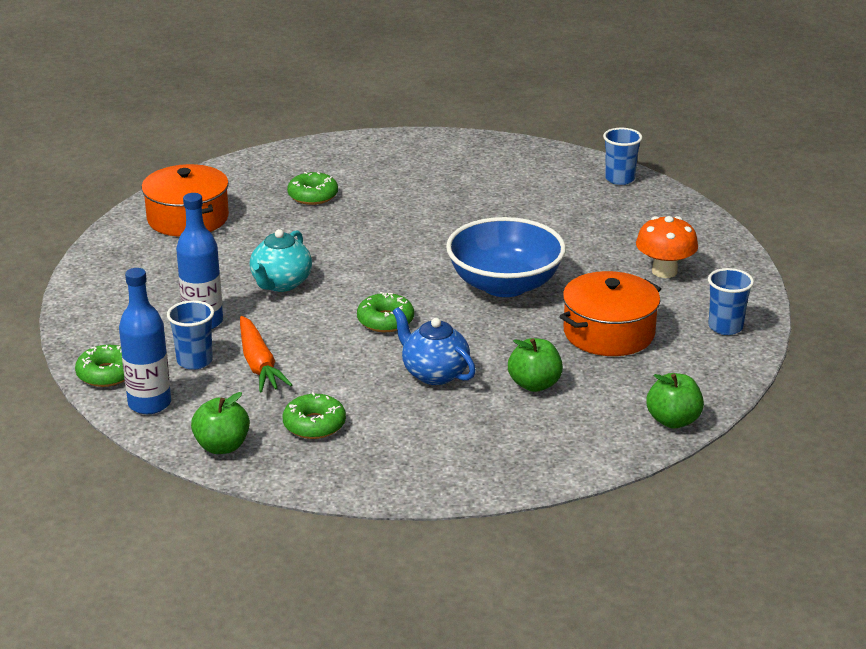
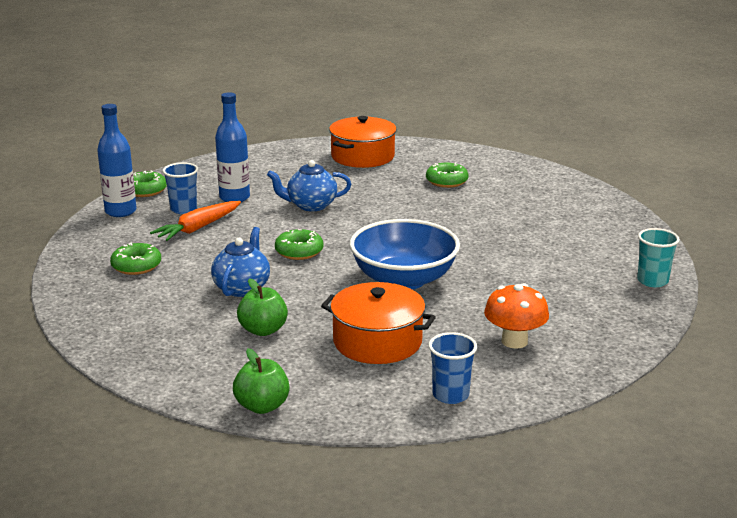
camera: 60 degrees right, 5 degrees down
green apple [191,392,250,454] -> none
turquoise teapot [250,229,312,292] -> blue teapot [267,160,351,211]
blue cup [603,128,642,185] -> turquoise cup [637,228,680,287]

